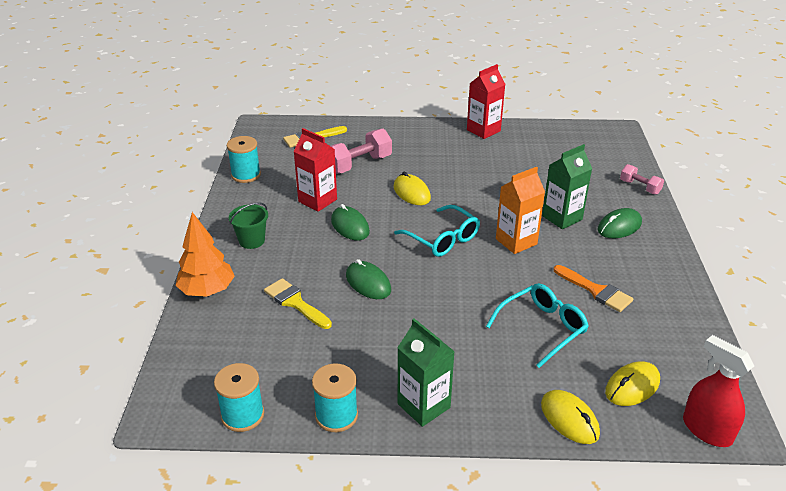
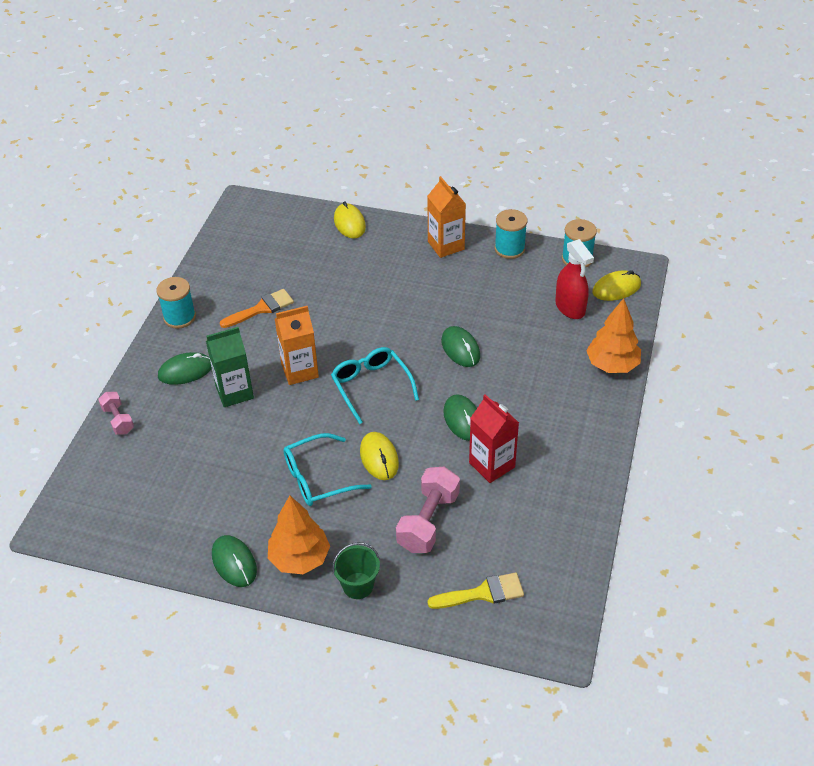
camera: 165 degrees left, 10 degrees up
turquoise spool [227,136,261,183] -> turquoise spool moved to [156,277,196,329]
green bucket [229,202,268,249] -> green bucket moved to [332,542,380,599]
yellow brush [264,278,332,329] -> none
pink dumbbell [331,129,392,174] -> pink dumbbell turned 45 degrees counterclockwise [396,467,460,553]
green carton [397,318,455,427] -> orange carton [427,176,466,258]
red carton [467,64,506,139] -> green mouse [212,535,257,587]
turquoise glasses [486,283,589,368] -> turquoise glasses moved to [283,433,372,506]
orange brush [554,265,633,312] -> orange brush turned 90 degrees clockwise [220,289,294,328]
yellow mouse [605,362,660,406] -> yellow mouse moved to [592,270,641,301]
red spray bottle [683,335,754,447] -> red spray bottle moved to [555,239,594,319]
none -> orange tree [268,496,330,574]

